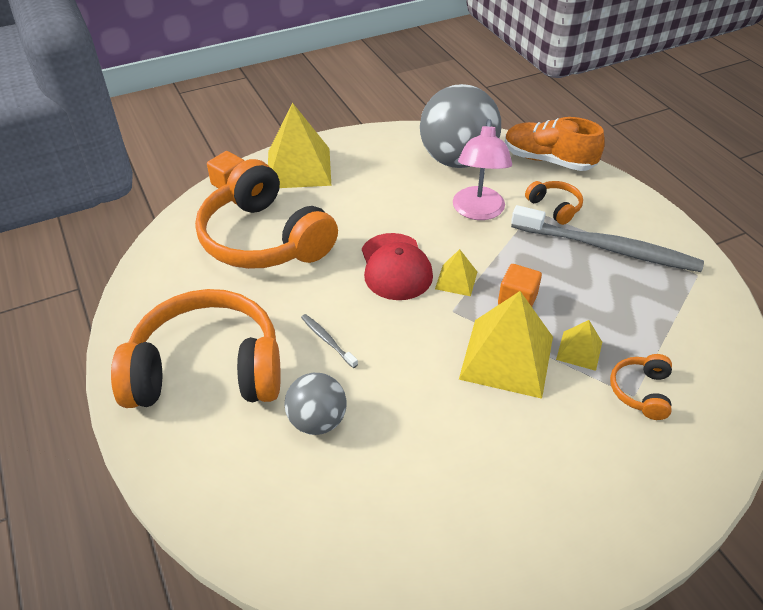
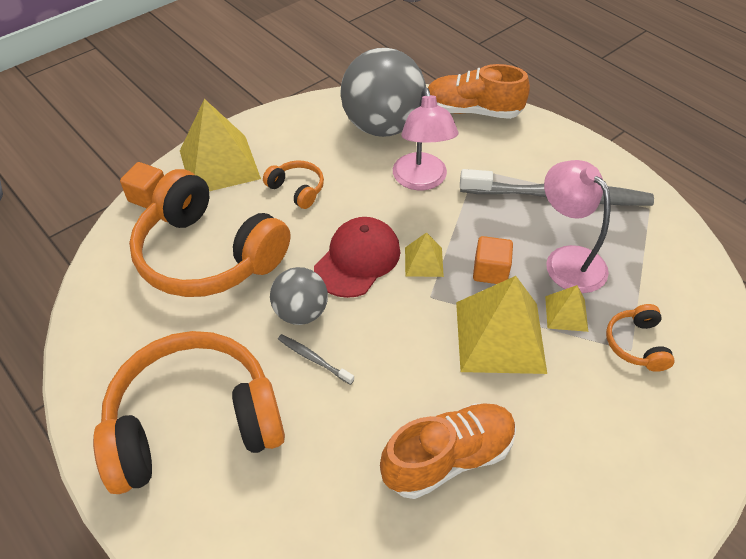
camera: 15 degrees left, 5 degrees up
grey ball [285,373,347,435] -> grey ball moved to [270,267,328,325]
red cap [362,233,433,300] -> red cap turned 120 degrees counterclockwise [314,217,400,298]
orange headphones [525,181,583,225] -> orange headphones moved to [263,161,324,209]
none -> orange shoe [380,403,516,499]
none -> pink lamp [544,160,610,293]

